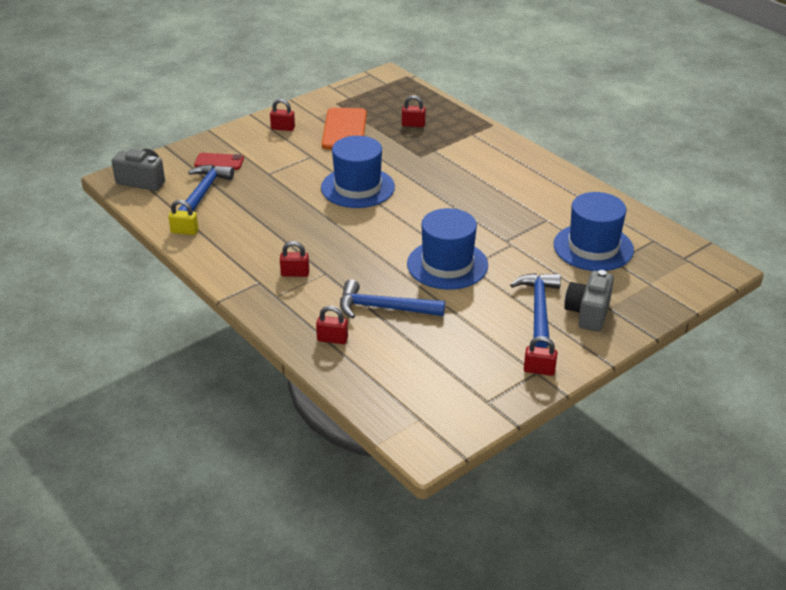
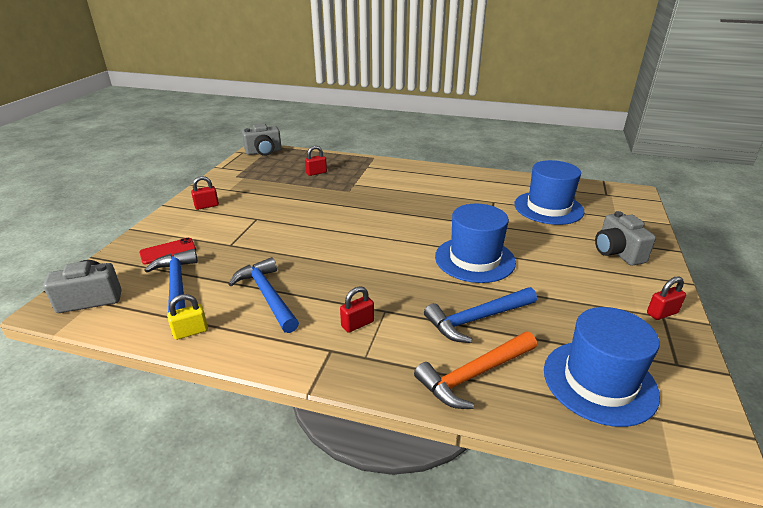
camera: 35 degrees left, 5 degrees down
red padlock [316,306,348,344] -> orange hammer [414,332,537,409]
blue hat [321,136,395,208] -> blue hat moved to [544,307,660,427]
orange phone [322,108,367,150] -> none
blue hammer [510,273,561,348] -> blue hammer moved to [228,257,299,333]
none -> grey camera [242,124,282,156]

